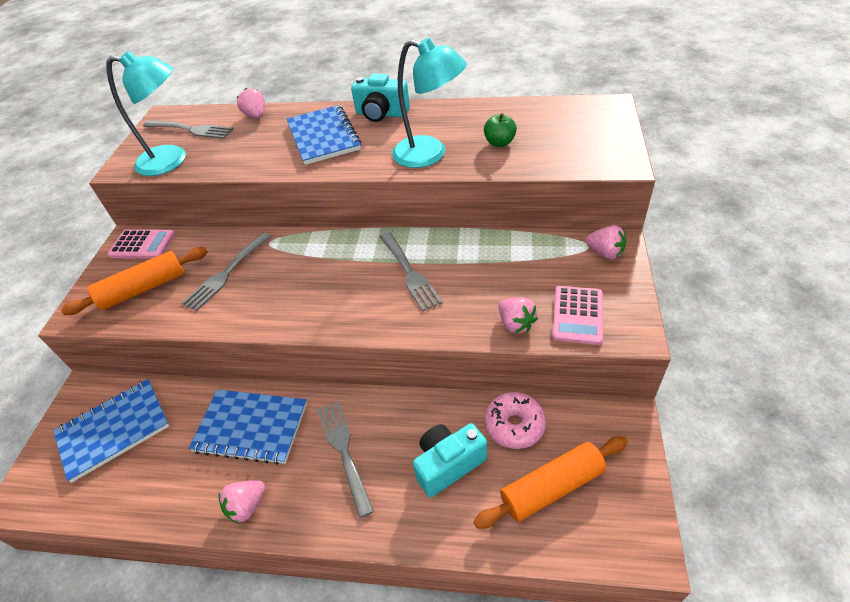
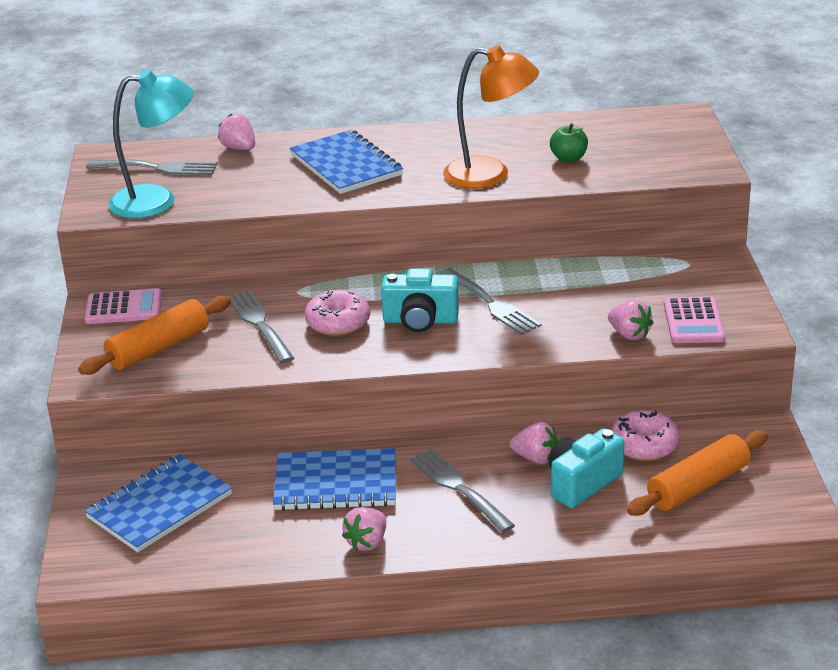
camera: 15 degrees left, 15 degrees down
grey fork [182,233,271,311] -> grey fork turned 135 degrees clockwise [229,290,294,363]
turquoise camera [351,73,410,122] -> turquoise camera moved to [381,269,459,332]
turquoise lamp [392,38,467,168] -> orange lamp [443,45,539,188]
pink strawberry [586,225,626,259] -> pink strawberry moved to [510,422,558,464]
none -> pink donut [305,290,370,336]

